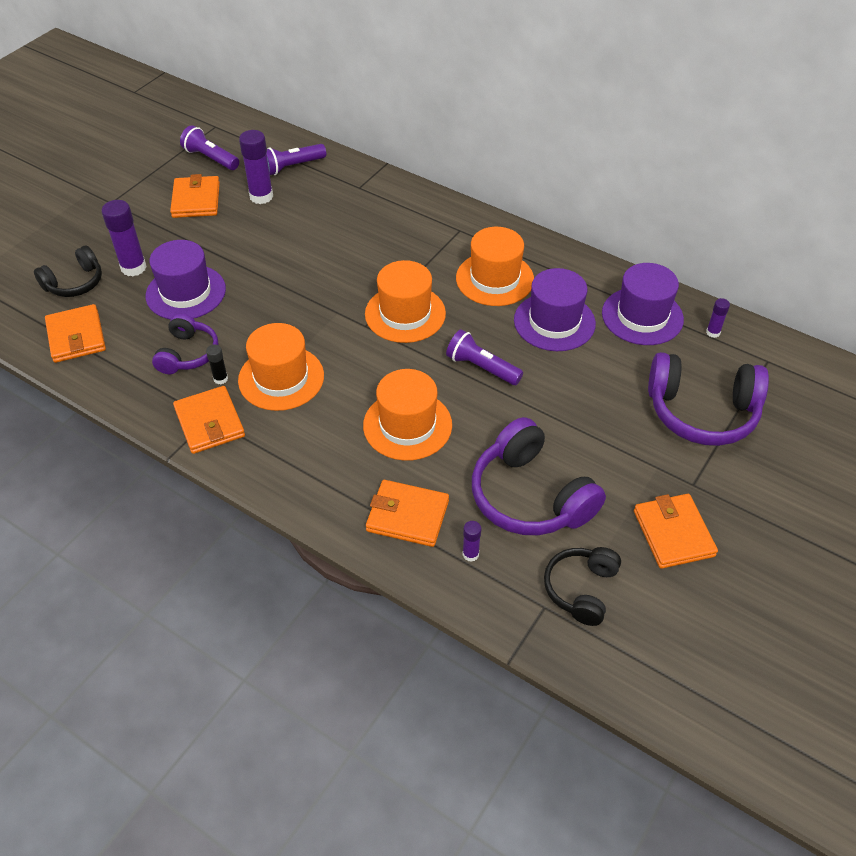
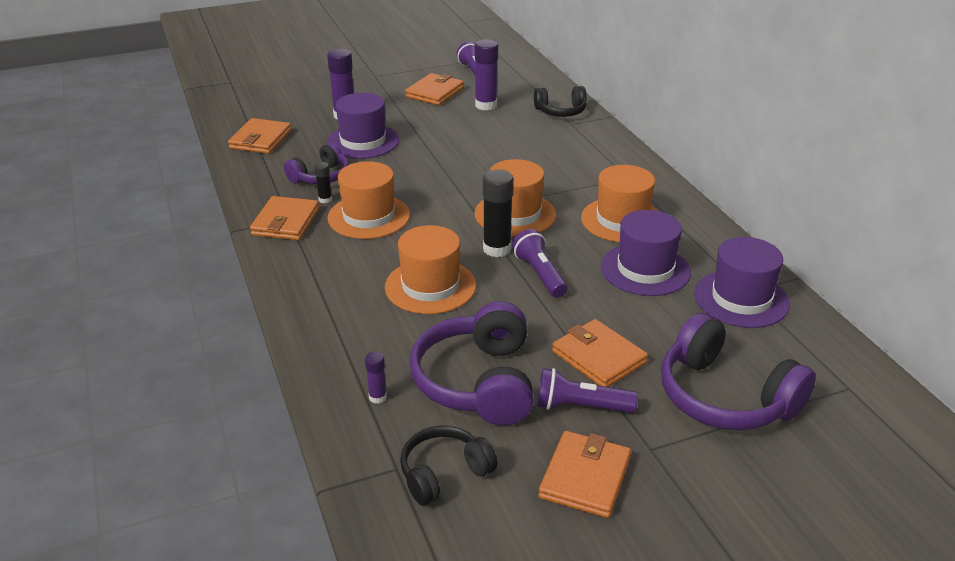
camera: 35 degrees right, 15 degrees down
black headphones [34,245,102,297] -> black headphones moved to [534,86,587,117]
purple flashlight [266,144,326,175] -> purple flashlight moved to [537,368,638,413]
orange wallet [366,480,449,547] -> orange wallet moved to [552,319,648,387]
purple glue stick [706,298,730,338] -> none
none -> black glue stick [483,169,514,257]

